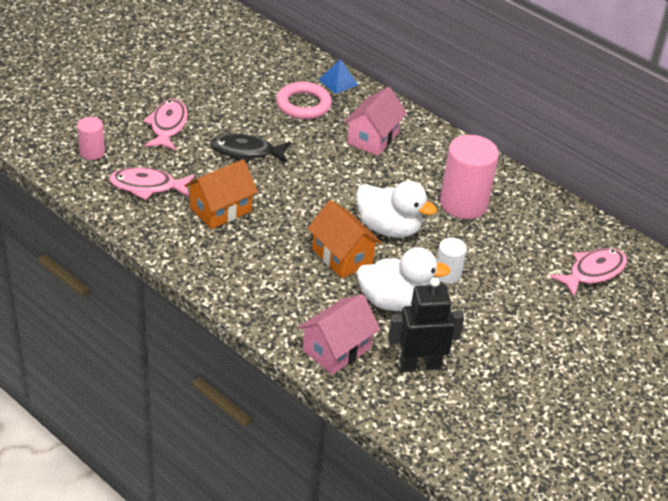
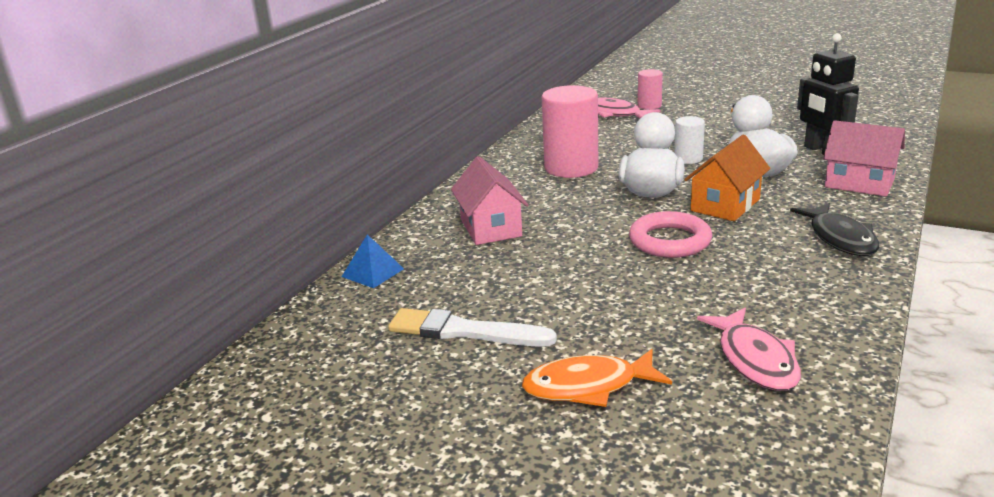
camera: 100 degrees left, 15 degrees down
pink cylinder [77,117,105,160] -> pink cylinder moved to [638,69,663,110]
pink fish [143,99,188,150] -> orange fish [522,349,672,407]
orange house [184,159,258,229] -> none
black fish [210,133,291,164] -> black fish moved to [790,203,879,256]
pink ring [276,82,332,119] -> pink ring moved to [629,211,712,258]
pink house [343,87,407,156] -> pink house turned 60 degrees clockwise [451,156,528,245]
none -> white brush [388,308,557,347]

